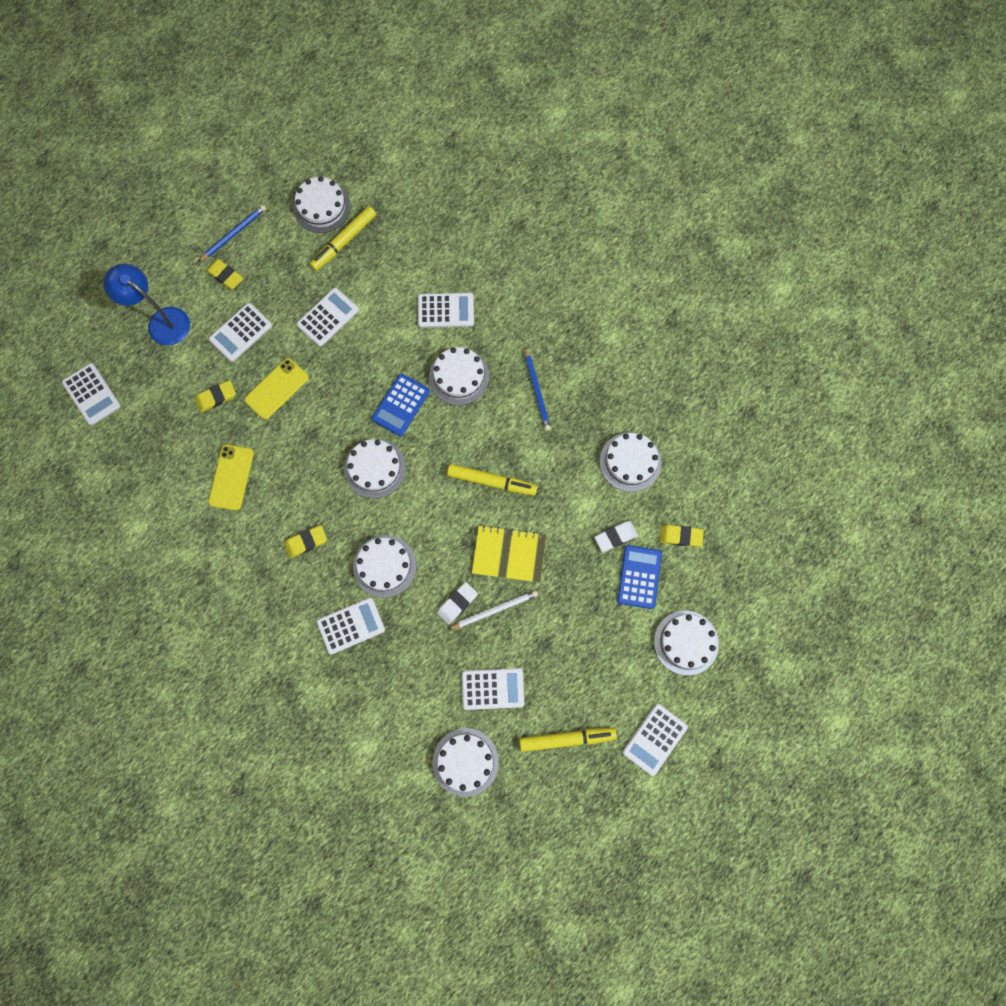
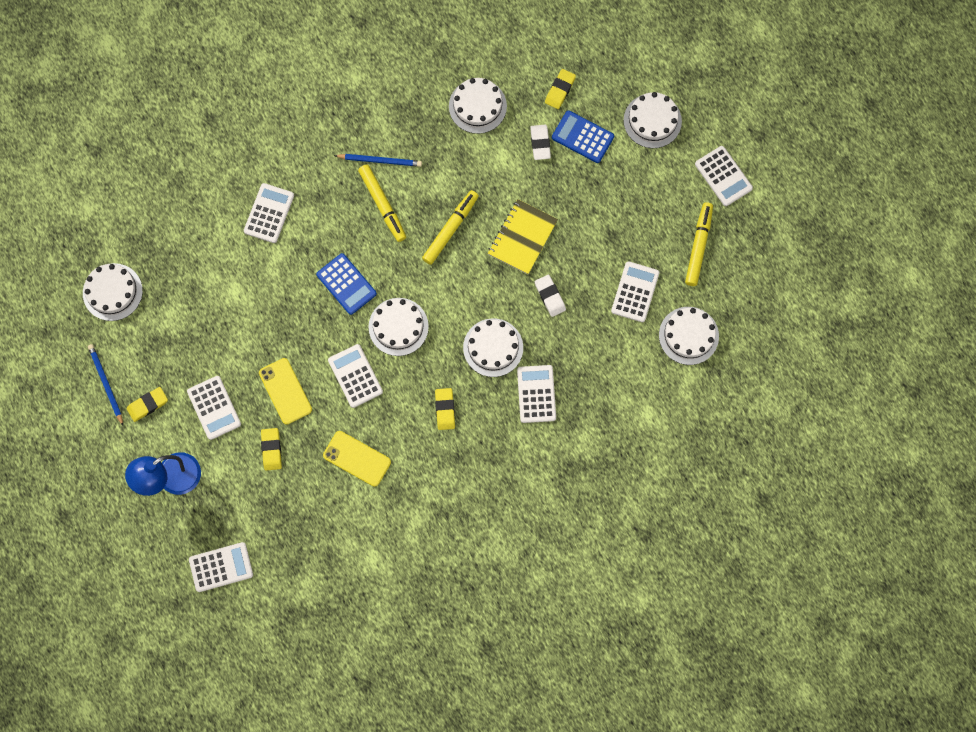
camera: 70 degrees left, 0 degrees up
white calculator [296,288,359,347] -> white calculator moved to [328,344,383,408]
yellow marker [310,206,376,271] -> yellow marker moved to [358,165,406,242]
white cake [429,347,489,405] -> none
white pencil [448,590,538,630] -> none

